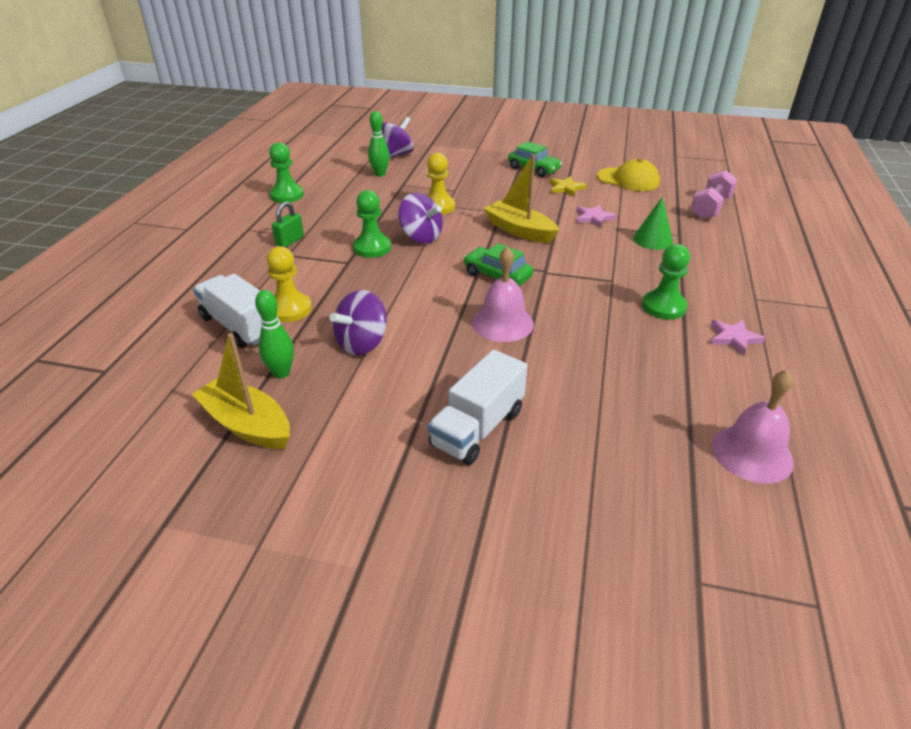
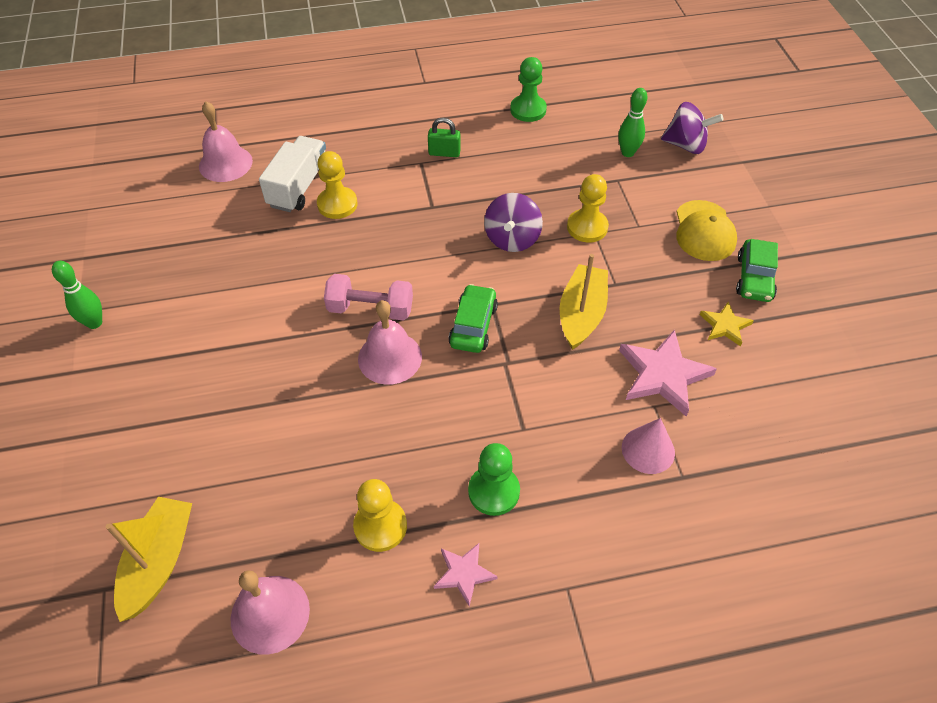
camera: 65 degrees right, 15 degrees up
yellow boat [192,333,290,449] -> yellow boat moved to [106,497,192,622]
green bowling pin [255,290,294,378] -> green bowling pin moved to [52,261,102,329]
purple spinning top [329,290,387,355] -> none
green pawn [353,190,391,258] -> none
white truck [428,349,527,465] -> none
pink star [576,205,616,228] -> pink star [619,329,717,416], size x1.78
yellow cap [597,159,660,191] -> yellow cap moved to [676,200,737,261]
green cone [633,197,673,250] -> pink cone [622,418,675,474]
pink dumbbell [691,170,737,219] -> pink dumbbell moved to [324,274,413,320]
none -> pink bell [199,101,253,182]
none -> yellow pawn [353,479,407,552]

